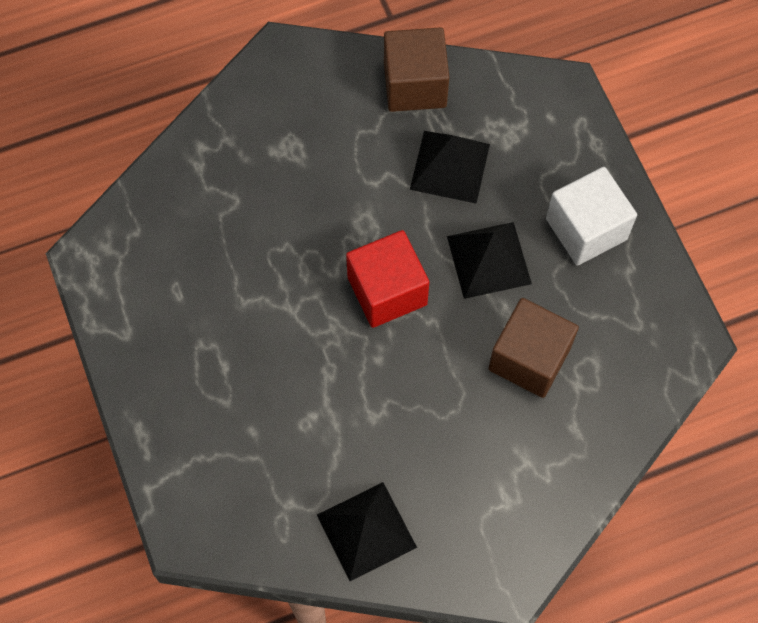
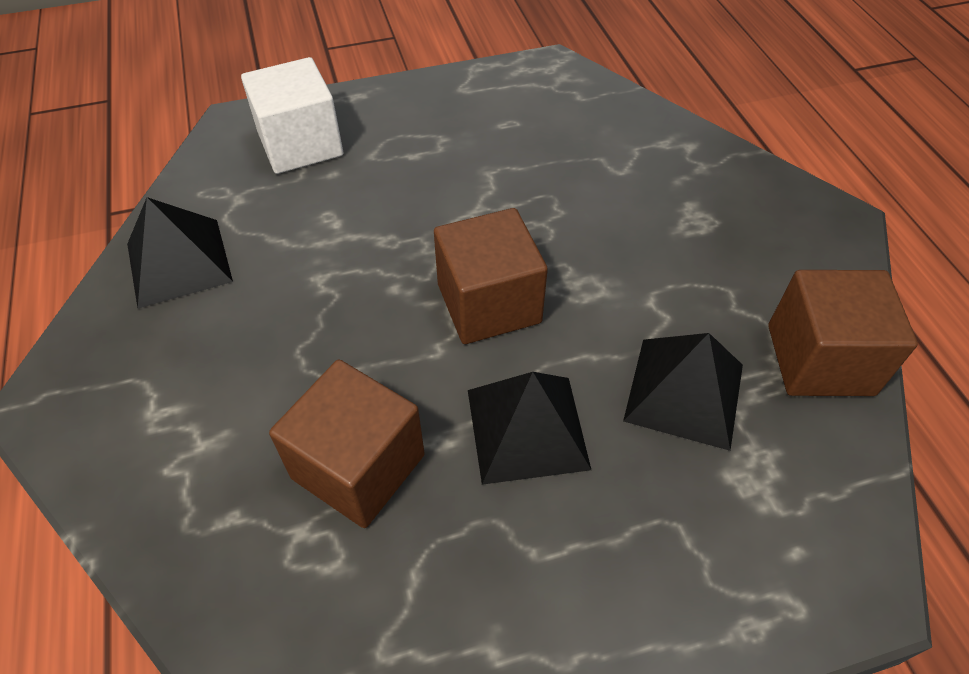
camera: 95 degrees right, 15 degrees down
red cube [346,230,429,328] -> brown cube [434,208,548,344]
white cube [546,167,637,266] -> white cube moved to [241,57,343,174]

